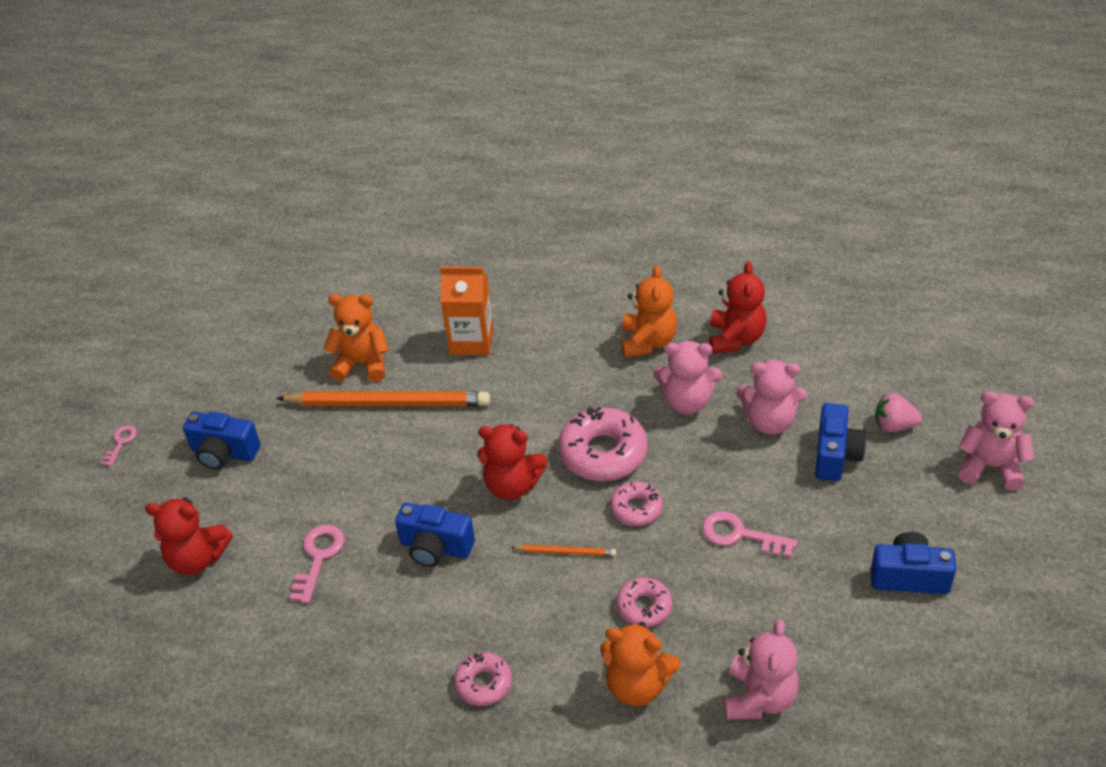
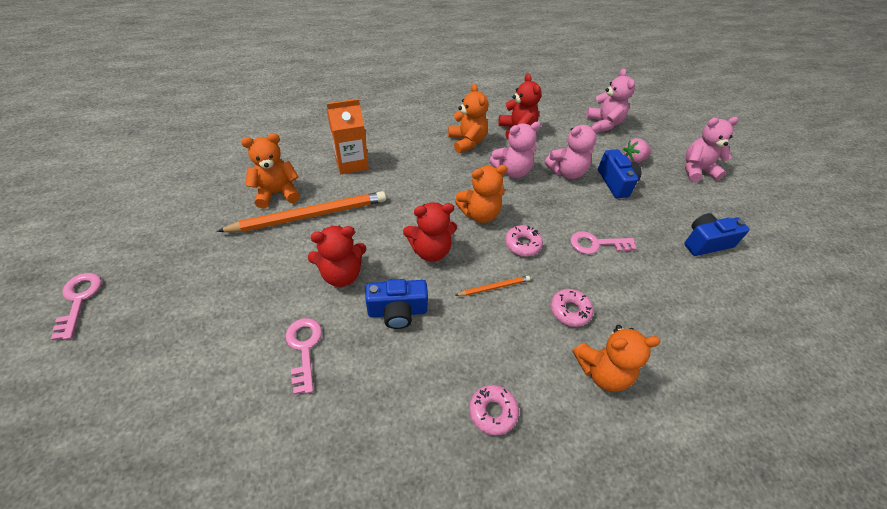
camera: 30 degrees left, 5 degrees up
pink key [101,425,137,466] -> pink key [51,273,102,341], size x1.63
red teddy bear [145,497,233,575] -> red teddy bear moved to [308,226,366,287]
blue camera [183,412,260,470] -> none
pink donut [558,407,647,481] -> orange teddy bear [455,165,508,223]
pink teddy bear [724,619,799,720] -> pink teddy bear moved to [586,68,635,133]

